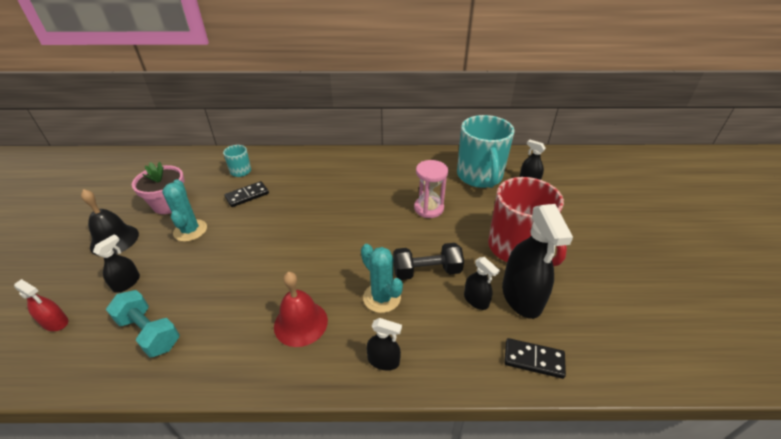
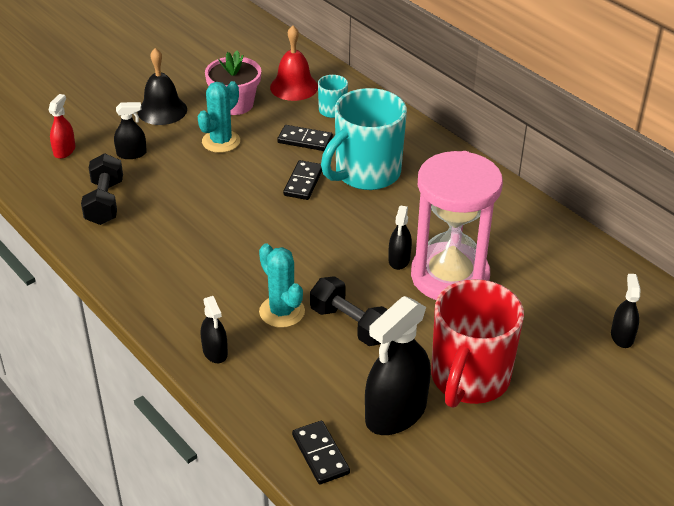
camera: 50 degrees right, 0 degrees up
red spray bottle [14,279,68,331] -> red spray bottle turned 150 degrees counterclockwise [49,94,75,159]
turquoise dumbbell [106,290,180,357] -> black dumbbell [81,153,123,225]
red bell [274,272,328,347] -> red bell moved to [270,26,318,101]
turquoise cactus [361,244,403,313] -> turquoise cactus turned 45 degrees counterclockwise [259,244,305,328]
pink hourglass [414,160,448,218] -> pink hourglass [411,151,503,300], size x1.81
turquoise mug [457,115,514,188] -> turquoise mug moved to [321,88,407,190]
black spray bottle [464,257,500,310] -> black spray bottle moved to [388,205,412,270]
none -> black domino [283,160,322,200]

